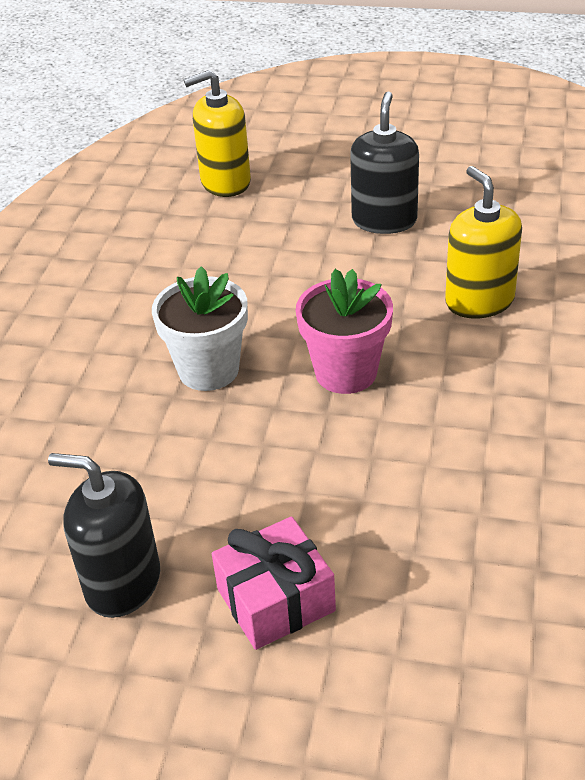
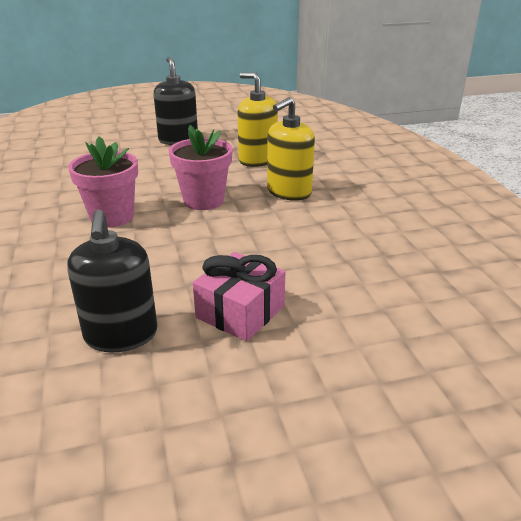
camera: 30 degrees left, 10 degrees down
black soap dispenser [48,453,160,618] -> black soap dispenser turned 90 degrees counterclockwise [67,210,157,353]
white flower pot [152,266,248,391] -> pink flower pot [68,137,138,228]
yellow soap dispenser [183,70,251,197] -> yellow soap dispenser moved to [267,97,315,201]

